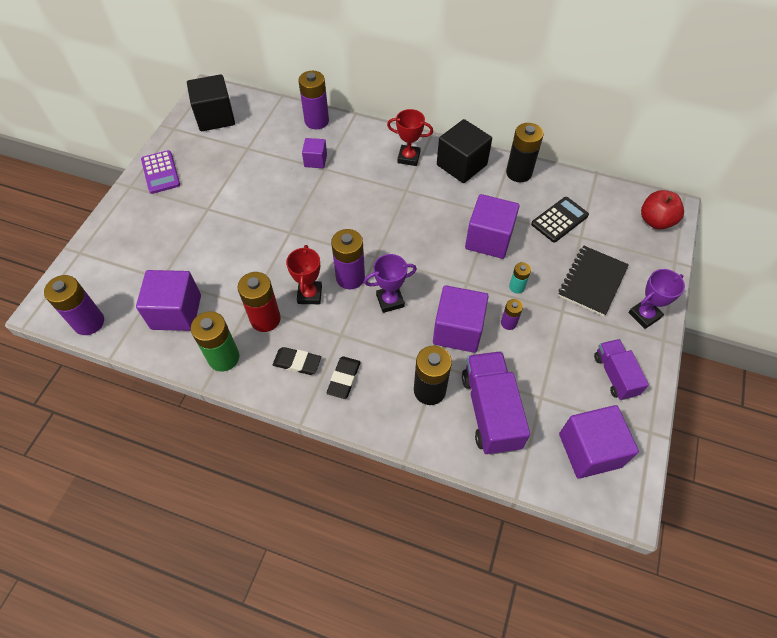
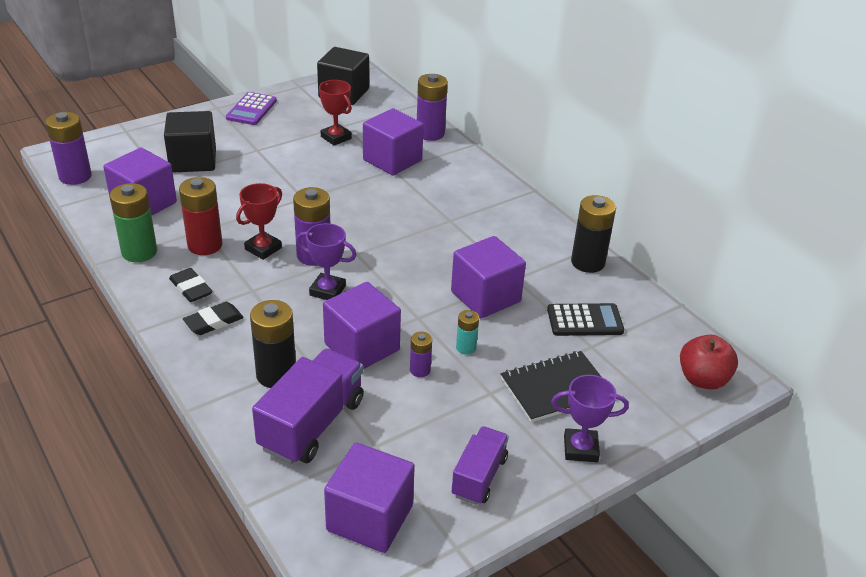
camera: 35 degrees right, 20 degrees down
purple cube [302,138,327,168] -> purple cube [363,108,424,175], size x1.81
red trophy [387,109,433,166] -> red trophy moved to [319,80,352,146]
black cube [437,119,492,183] -> black cube moved to [164,111,216,173]

